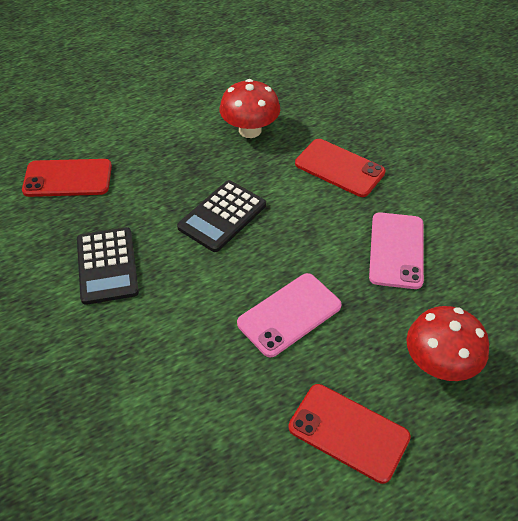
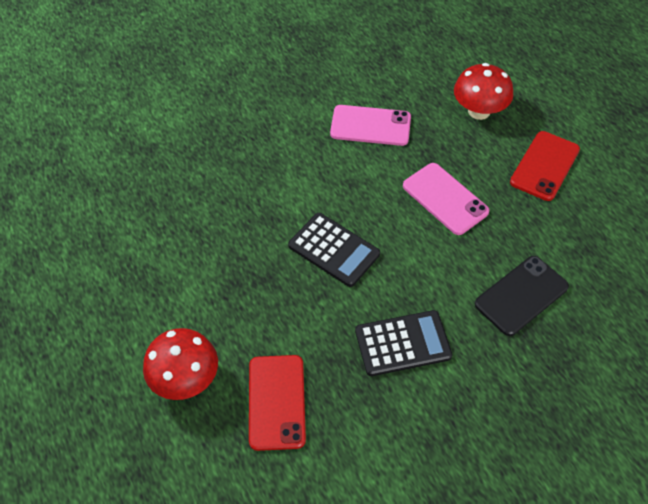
camera: 90 degrees left, 5 degrees up
red mushroom [220,79,280,138] -> red mushroom moved to [143,328,218,400]
red phone [295,139,385,197] -> none
none -> black phone [475,256,569,336]

